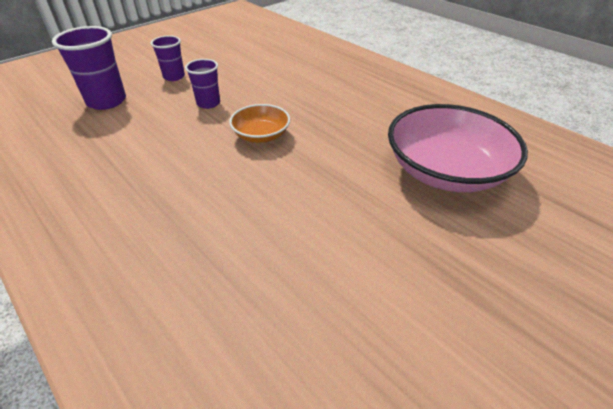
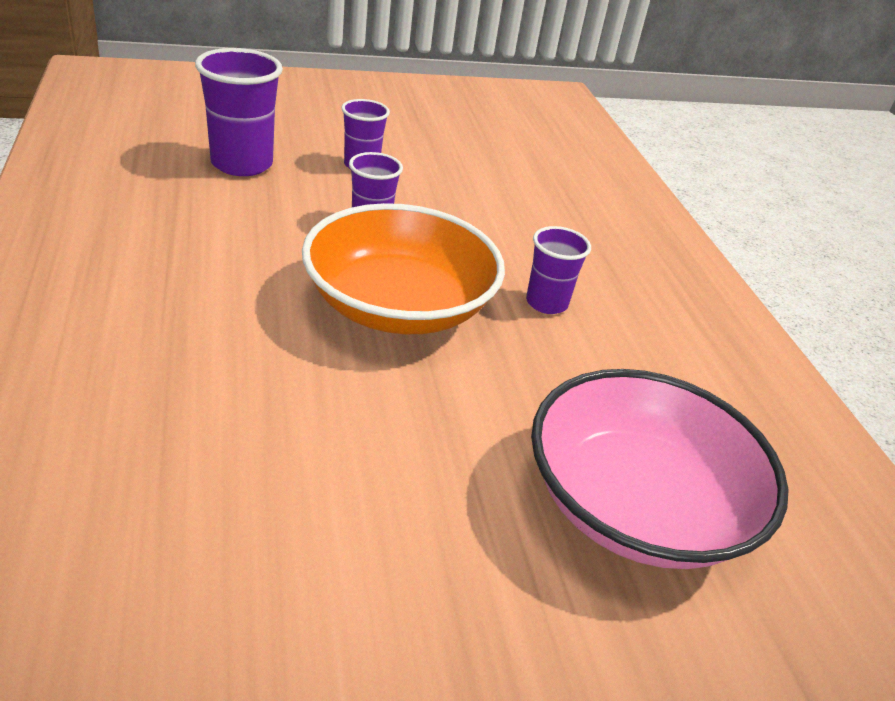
camera: 25 degrees right, 5 degrees down
orange bowl [229,104,290,143] -> orange bowl [302,203,505,334], size x1.91
none -> purple cup [526,226,591,314]

